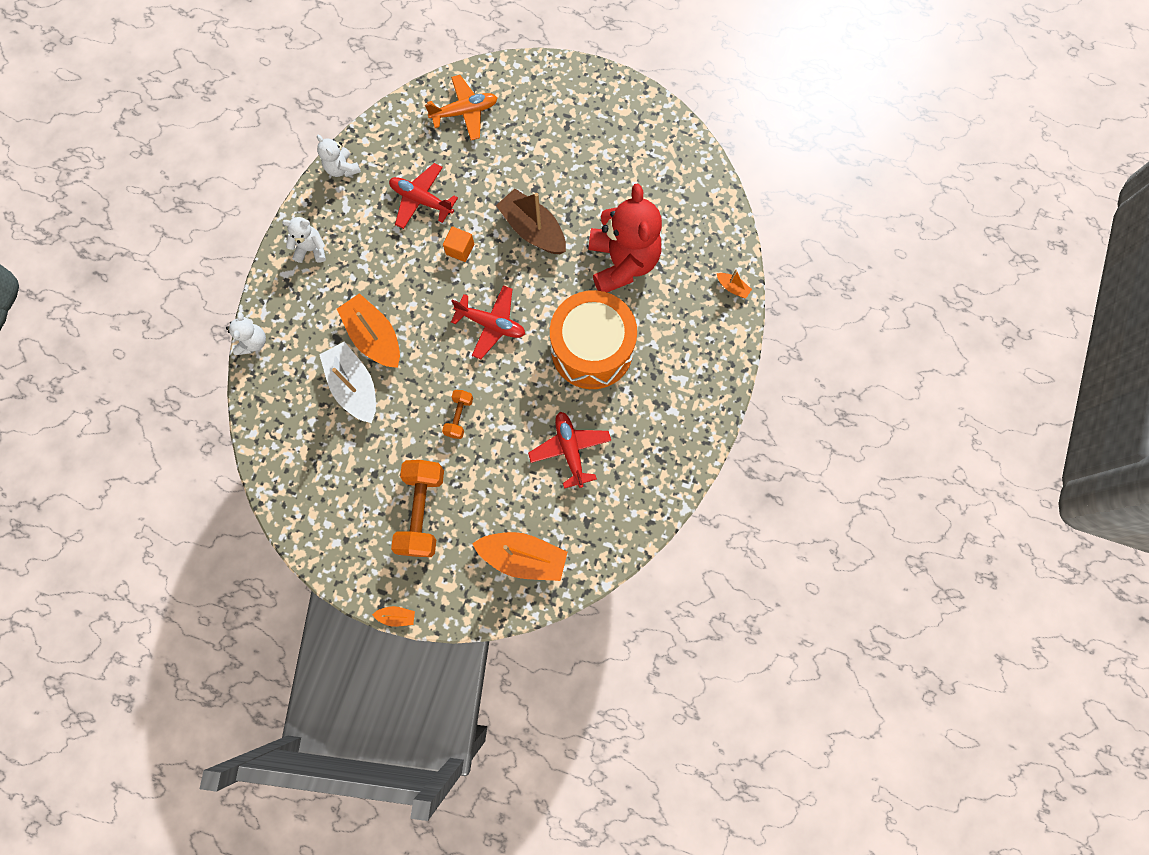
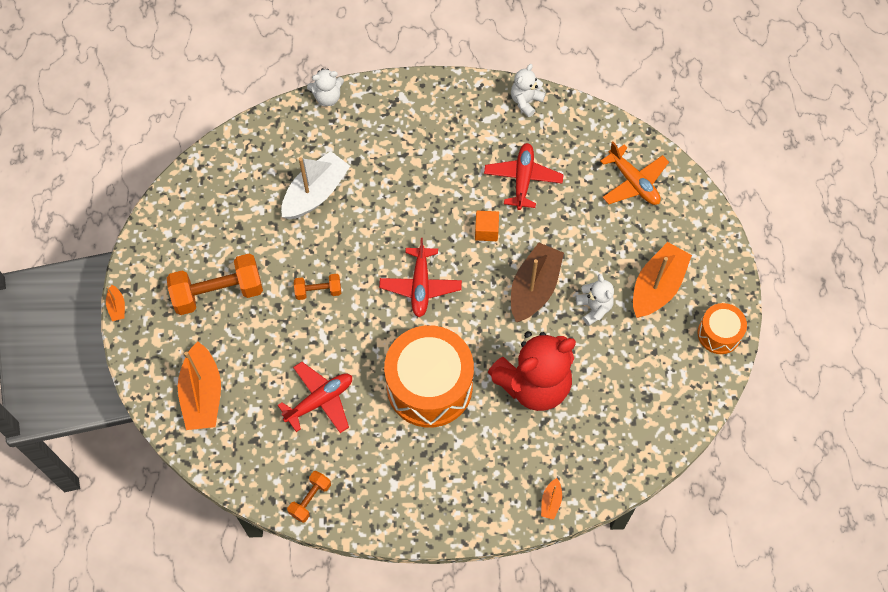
camera: 70 degrees right, 10 degrees down
white teddy bear [282,217,326,263] -> white teddy bear moved to [576,274,614,326]
orange boat [337,293,400,368] -> orange boat moved to [633,242,692,318]
none -> orange dumbbell [287,471,331,523]
none -> orange drum [698,303,747,354]

